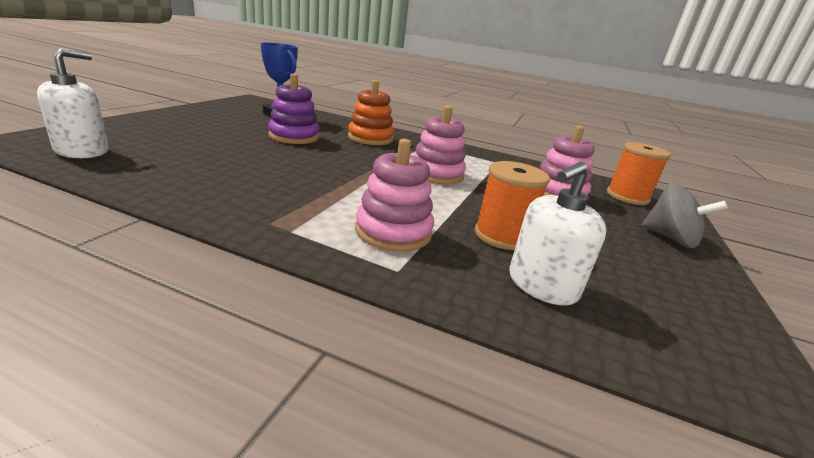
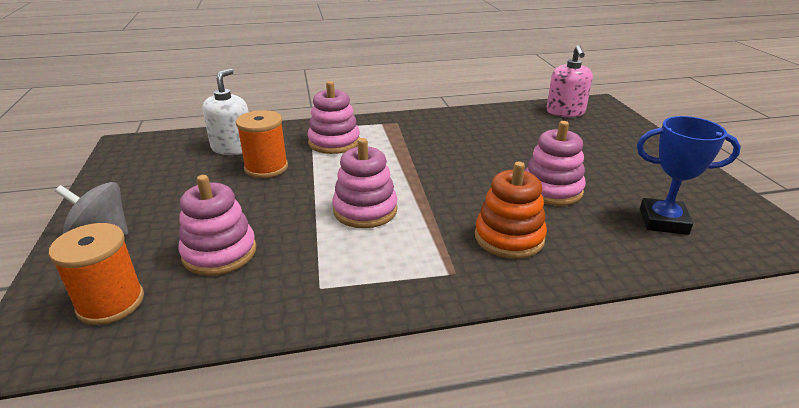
camera: 150 degrees right, 5 degrees up
white soap dispenser [37,48,109,158] -> pink soap dispenser [547,45,593,117]
purple stacking toy [268,74,319,144] -> pink stacking toy [525,121,586,206]

